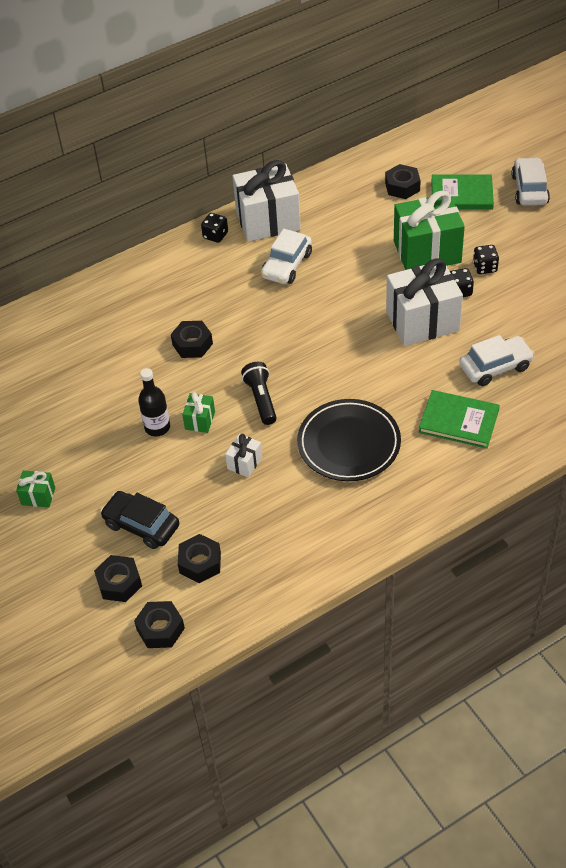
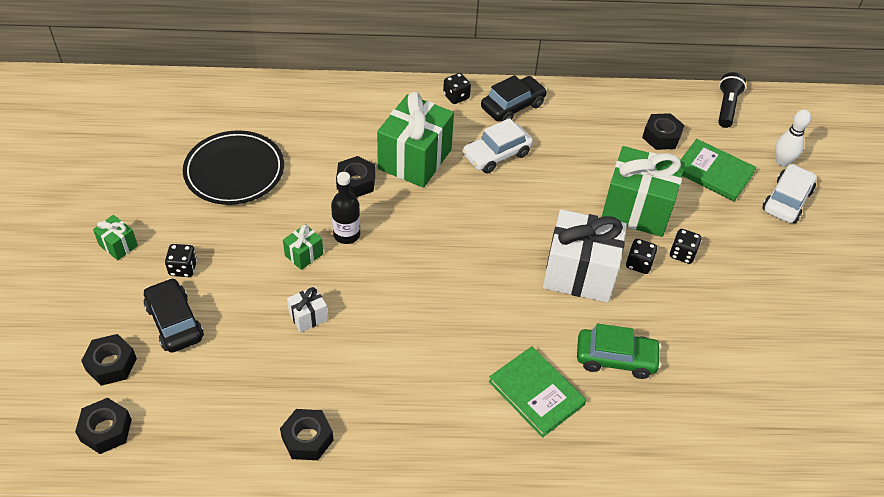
camera: 25 degrees right, 0 degrees up
black bottle [138,368,170,437] -> black bottle moved to [331,172,360,244]
black nut [178,534,221,583] -> black nut moved to [280,409,333,460]
white gift [232,160,301,242] -> black car [481,75,547,122]
black flashlight [241,362,277,425] -> black flashlight moved to [718,72,746,128]
black plate [297,399,401,481] -> black plate moved to [183,130,284,205]
white car [459,335,534,386] -> green car [577,324,661,379]
none -> black dice [165,244,197,277]
none -> green gift [377,92,454,188]
none -> white bowling pin [775,110,811,167]

